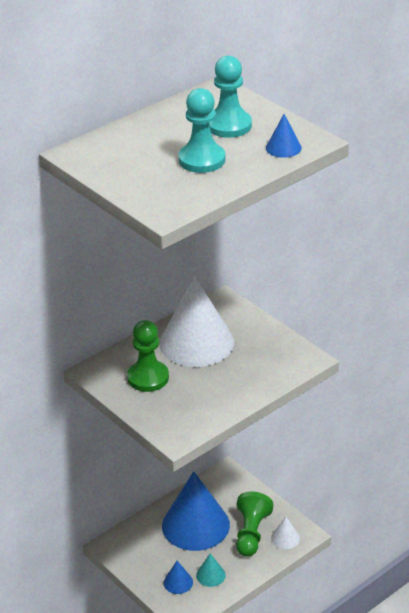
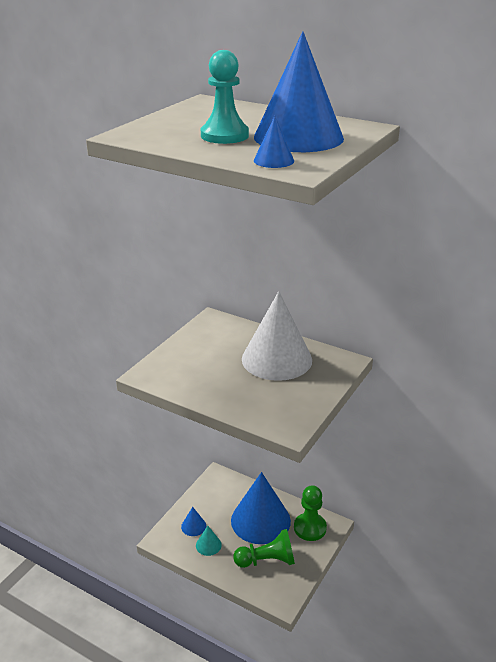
camera: 70 degrees right, 5 degrees down
green pawn [127,320,169,392] -> green pawn moved to [294,485,327,541]
turquoise pawn [209,56,252,138] -> blue cone [254,31,344,152]
white cone [271,517,300,549] -> none

